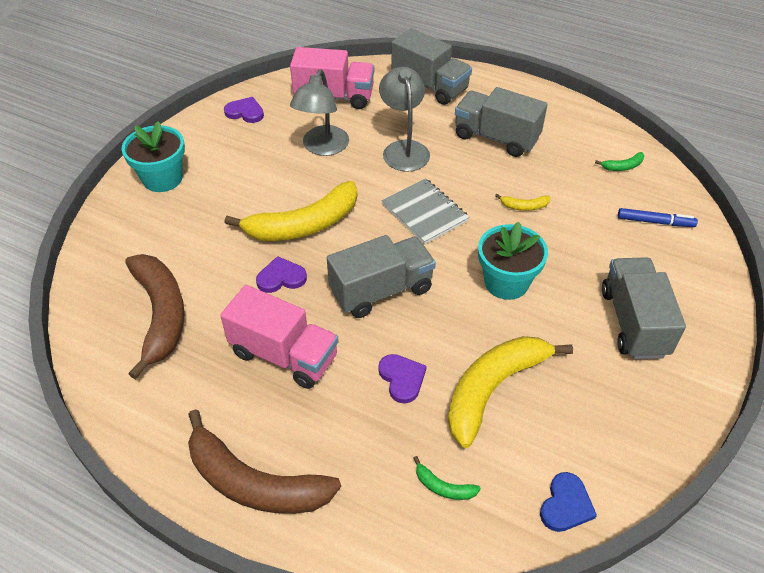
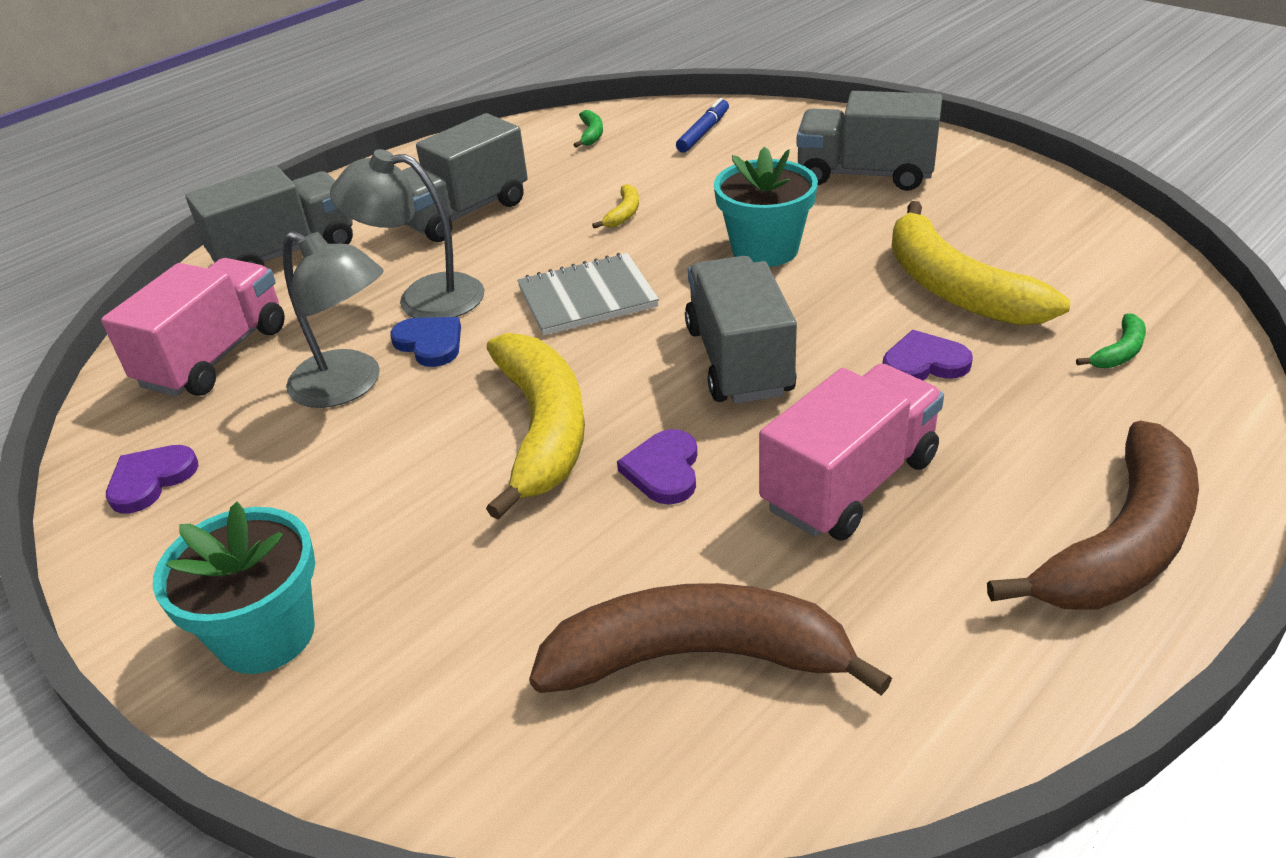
camera: 70 degrees left, 10 degrees down
blue heart [540,472,597,532] -> blue heart moved to [390,317,461,367]

